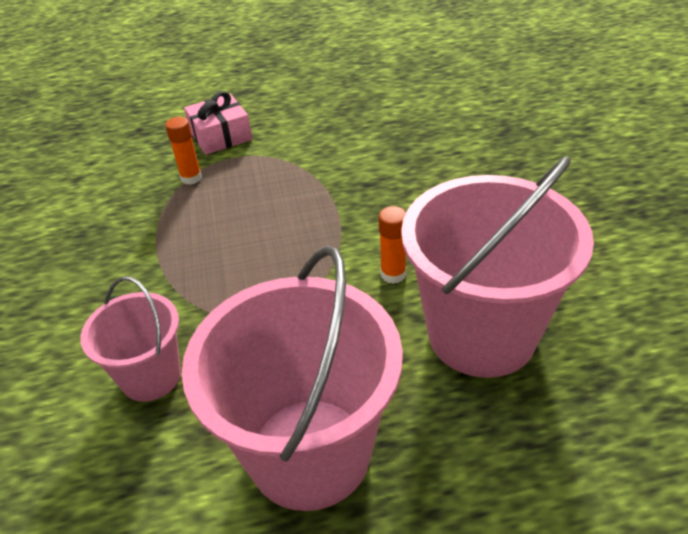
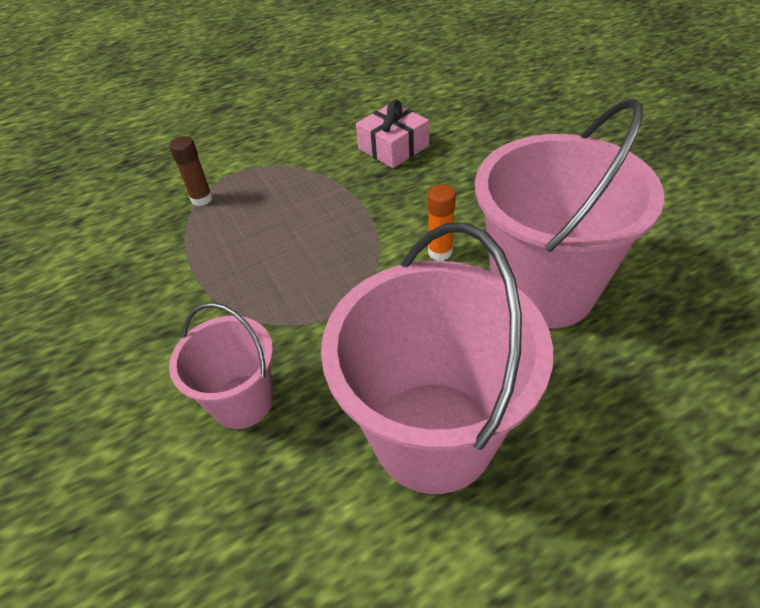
camera: 15 degrees left, 5 degrees up
orange glue stick [165,117,202,185] -> brown glue stick [169,136,213,206]
pink gift [184,91,252,155] -> pink gift moved to [356,100,429,168]

